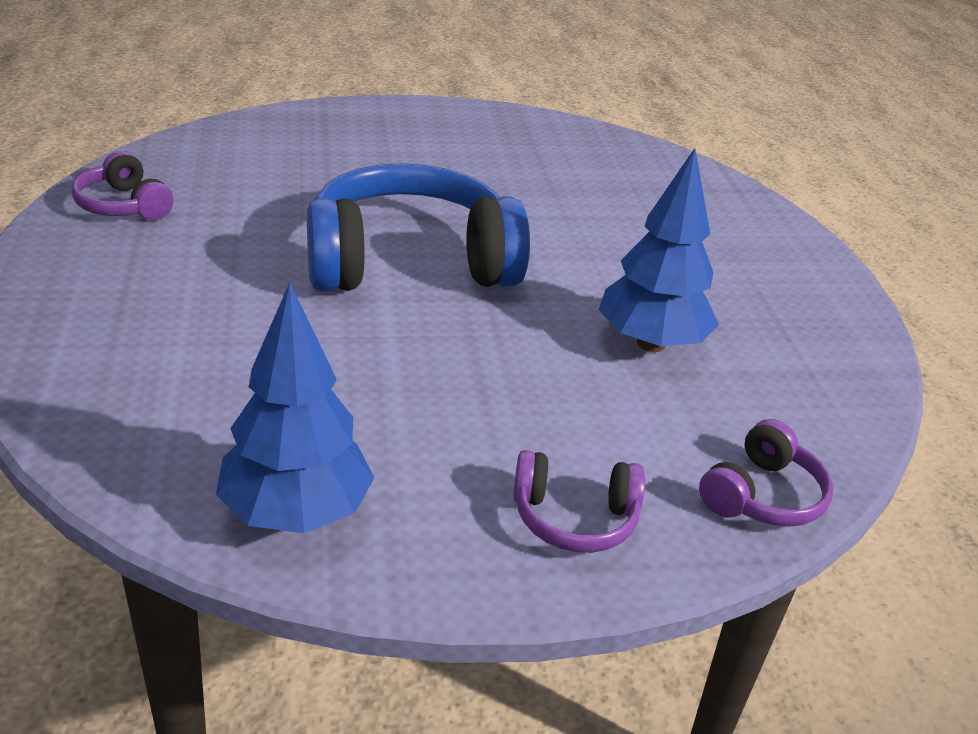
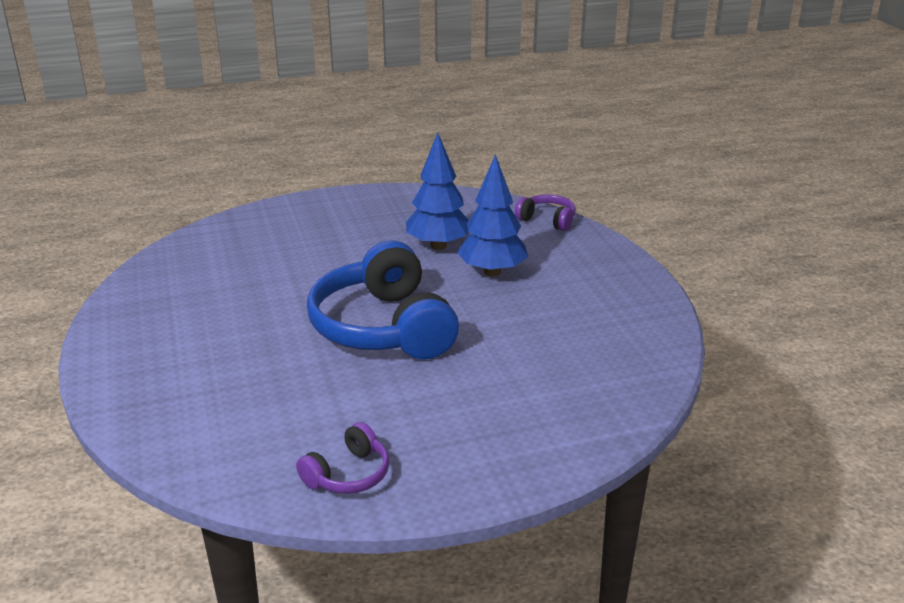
camera: 95 degrees left, 5 degrees down
blue tree [216,282,374,533] -> blue tree moved to [457,154,528,277]
purple headphones [513,450,645,553] -> none

